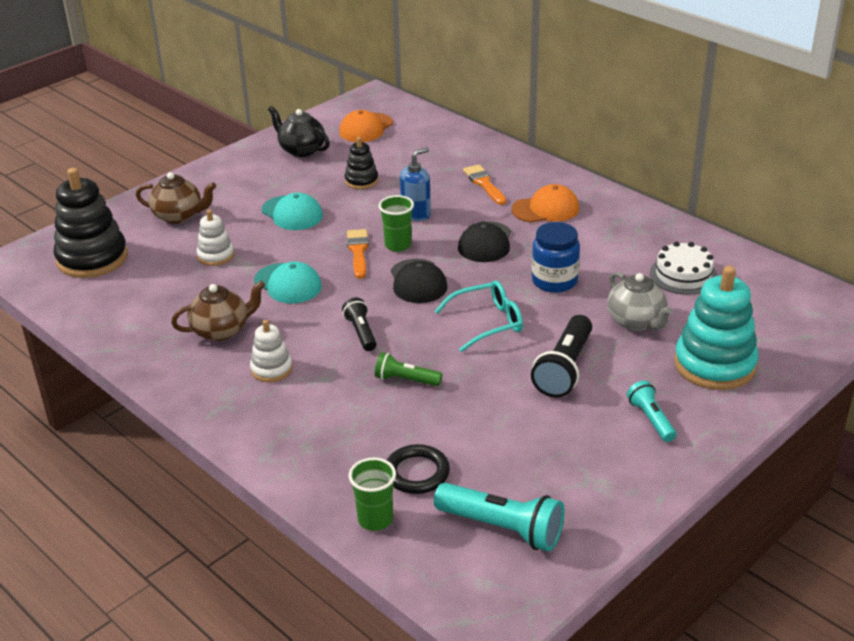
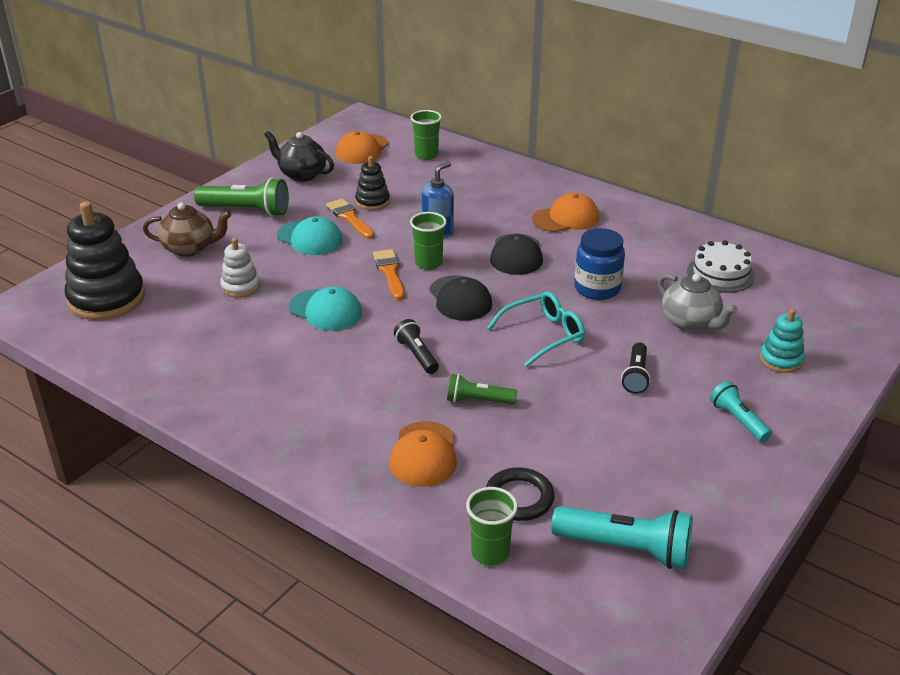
camera: 10 degrees left, 0 degrees up
brown teapot [171,281,265,341] -> none
white stacking toy [250,320,292,382] -> none
orange brush [463,164,507,205] -> orange brush moved to [326,198,374,239]
black flashlight [531,315,592,398] -> black flashlight [621,343,650,394], size x0.59
turquoise stacking toy [674,266,759,390] -> turquoise stacking toy [760,309,805,373], size x0.52
none -> green flashlight [194,178,289,217]
none -> orange cap [390,421,457,487]
none -> green cup [410,110,442,160]

